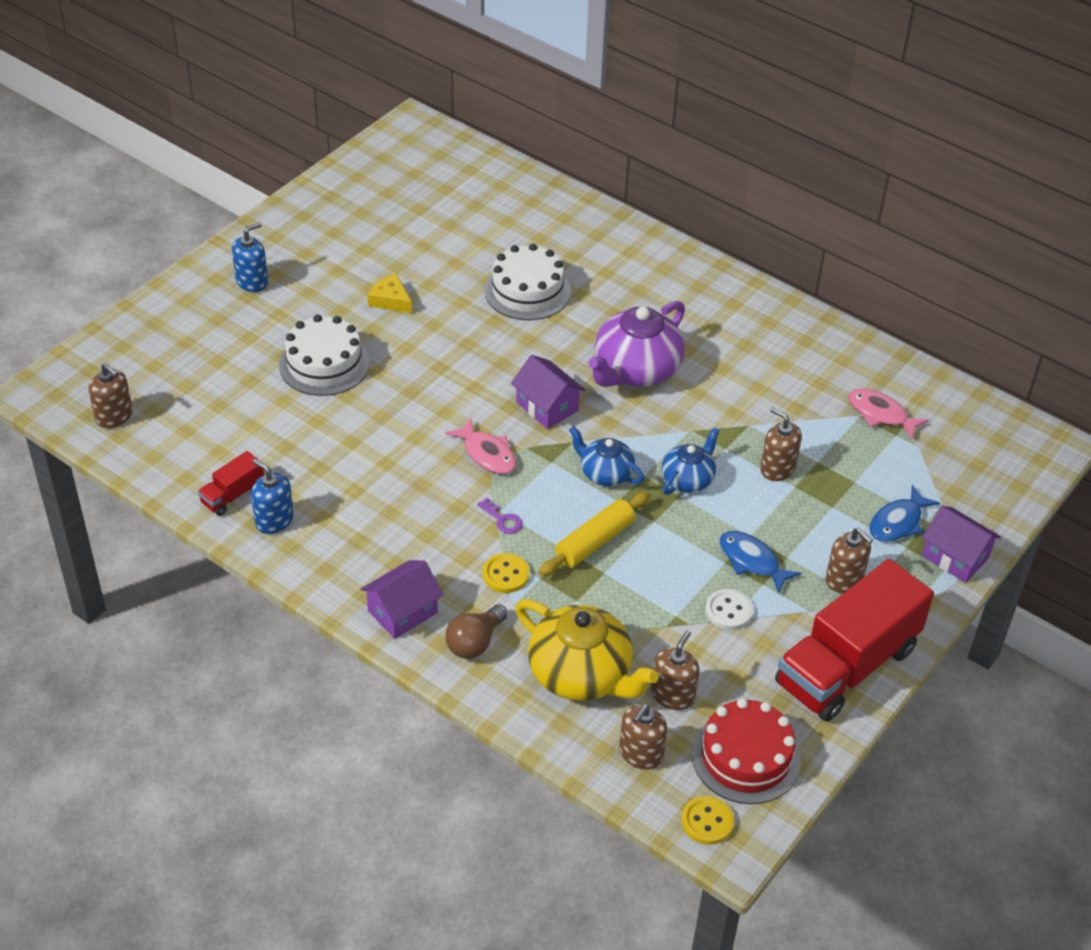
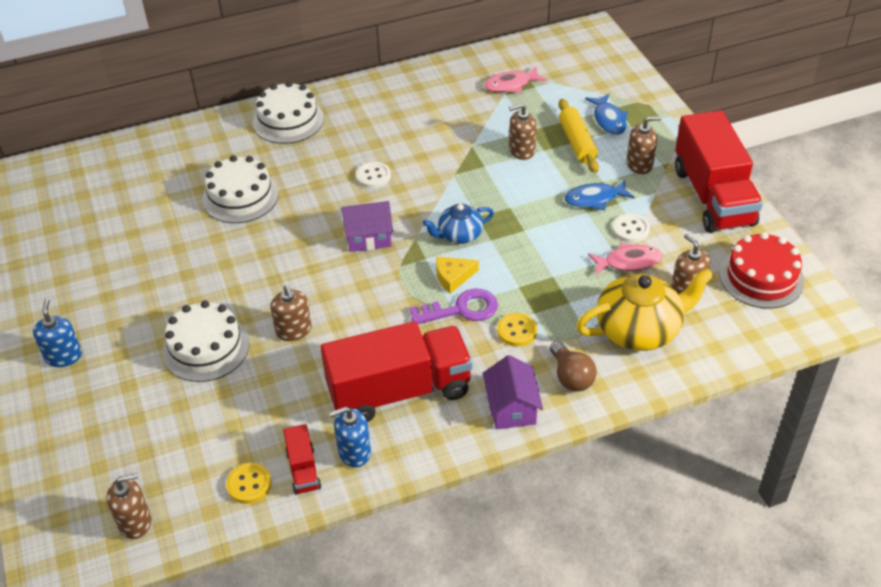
camera: 55 degrees left, 0 degrees up
yellow cheese [367,274,412,313] -> yellow cheese moved to [436,257,479,294]
pink fish [445,418,516,474] -> pink fish moved to [588,243,662,275]
purple key [477,498,523,534] -> purple key [410,289,498,324], size x1.89
yellow rolling pin [539,492,650,576] -> yellow rolling pin moved to [558,99,599,173]
purple teapot [589,301,685,387] -> white button [356,162,391,188]
brown soap dispenser [619,704,667,770] -> brown soap dispenser moved to [270,285,312,341]
blue teapot [662,427,720,495] -> none
yellow button [682,796,734,845] -> yellow button moved to [226,463,272,504]
purple house [922,506,1001,583] -> none
none -> white cake [253,81,324,144]
none -> red truck [321,321,473,422]

